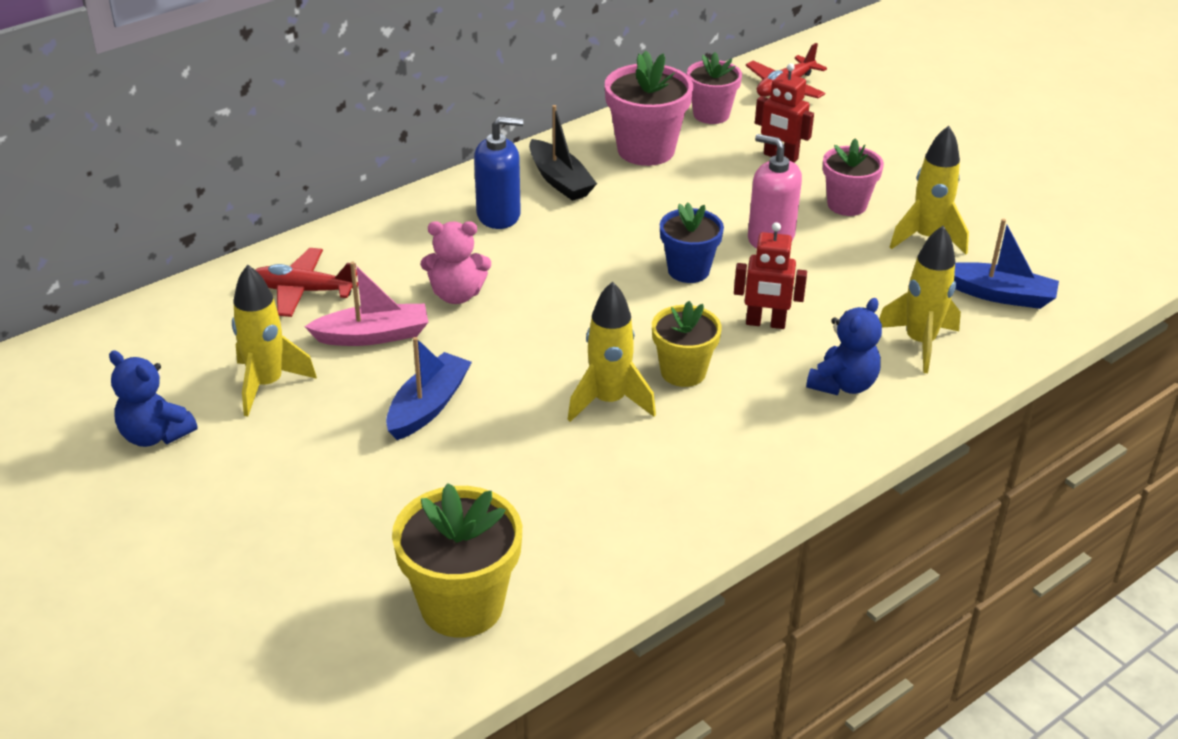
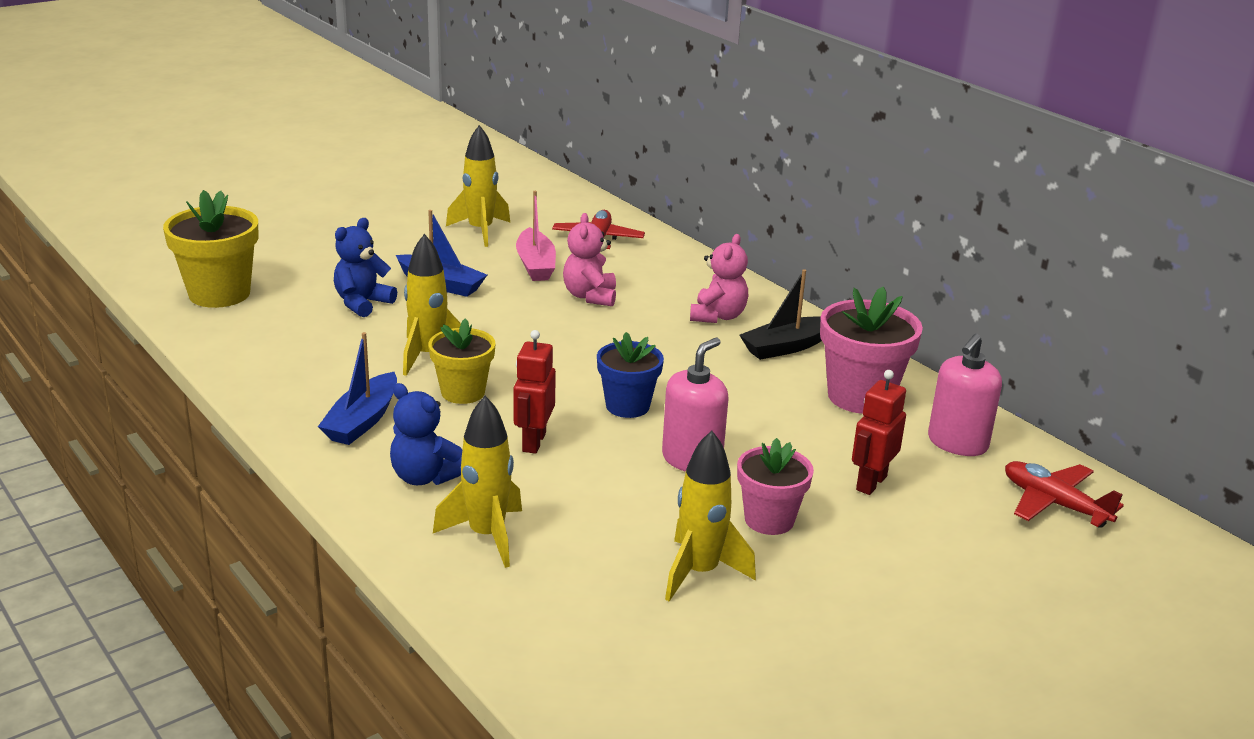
camera: 90 degrees right, 10 degrees down
blue teddy bear [109,351,197,447] -> blue teddy bear moved to [334,218,397,317]
blue soap dispenser [474,117,523,229] -> pink teddy bear [690,234,748,323]
pink flower pot [687,52,742,124] -> pink soap dispenser [928,334,1002,456]
blue boat [954,219,1059,309] -> blue boat moved to [318,332,397,445]

